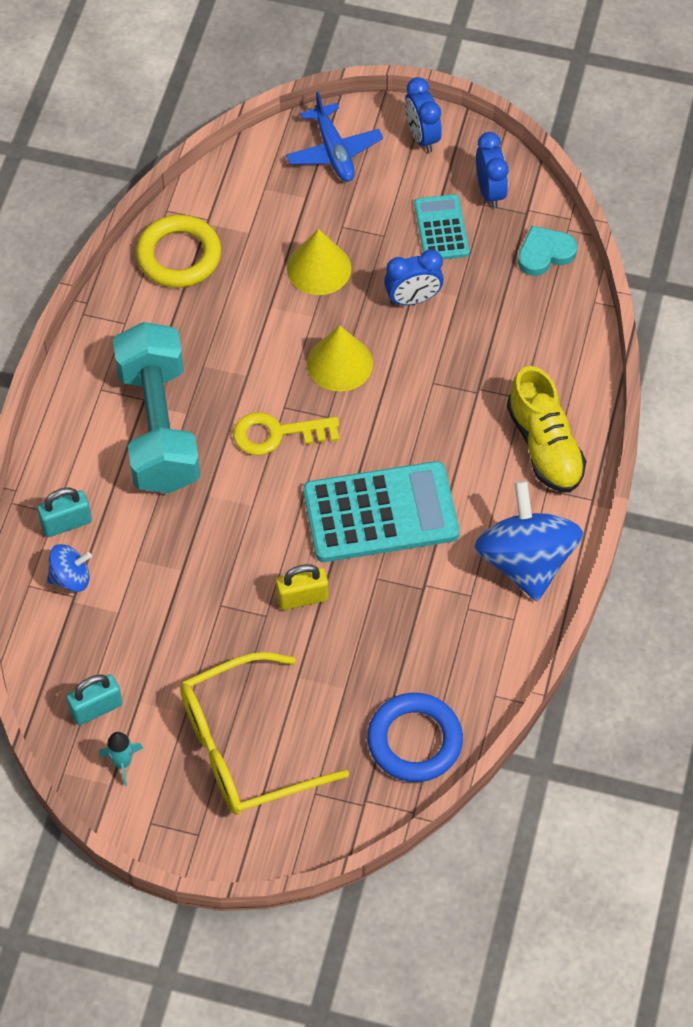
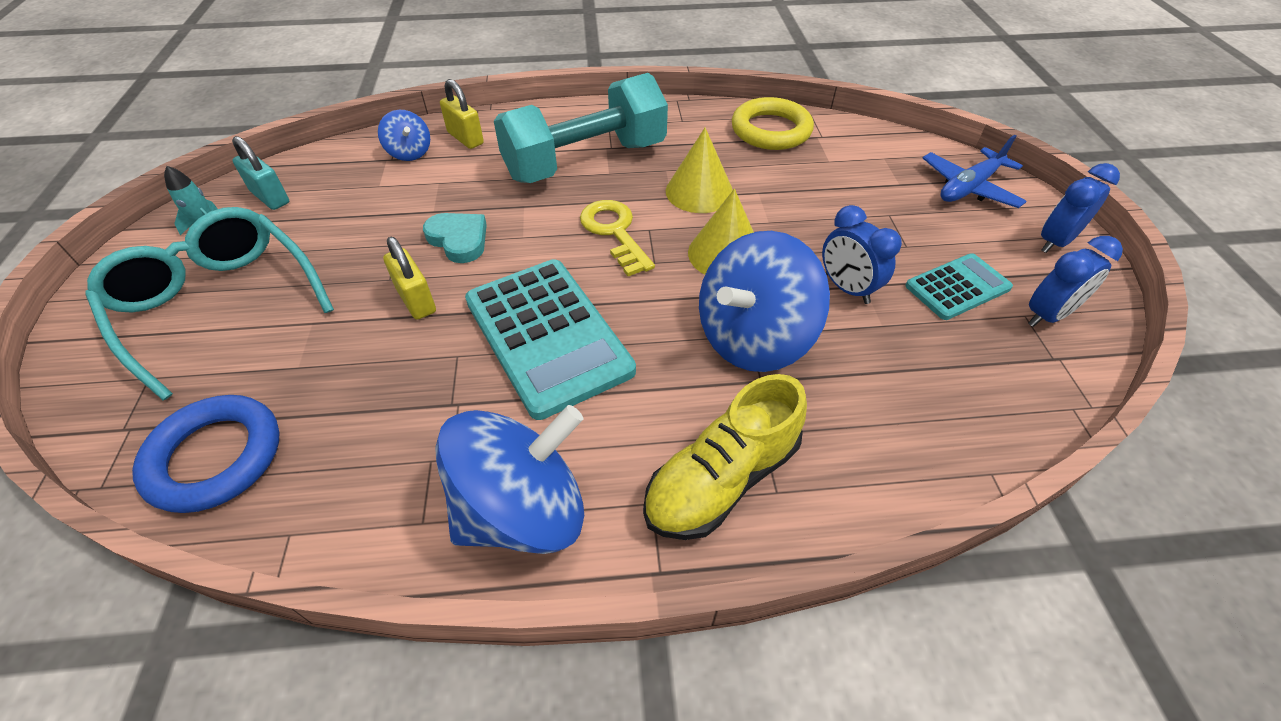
camera: 70 degrees right, 10 degrees down
turquoise padlock [37,488,92,537] -> yellow padlock [440,79,484,149]
yellow glasses [180,652,349,815] -> turquoise glasses [85,207,334,400]
yellow cone [287,229,351,295] -> yellow cone moved to [666,128,733,213]
turquoise heart [518,226,577,276] -> turquoise heart moved to [423,213,487,263]
none -> blue spinning top [699,231,830,372]

